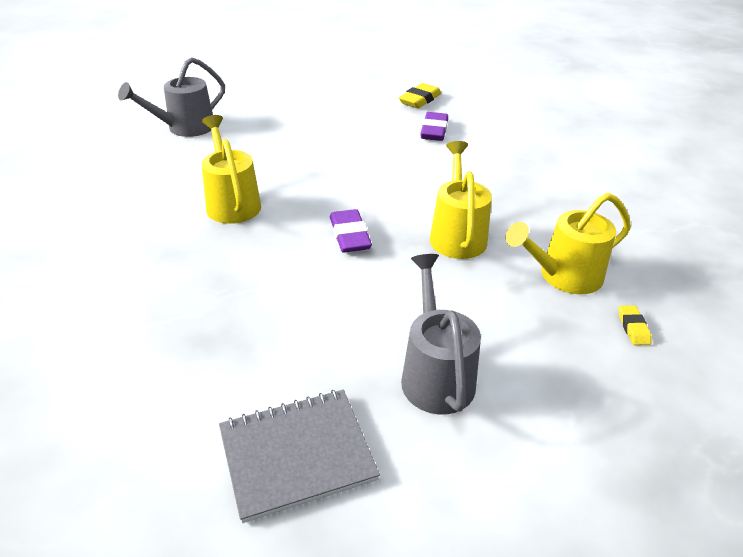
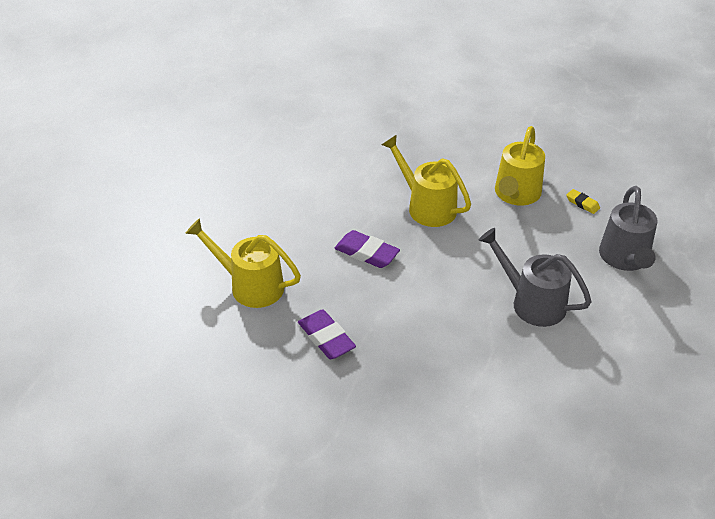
camera: 45 degrees left, 5 degrees up
grey watering can [118,57,225,137] -> grey watering can moved to [599,186,657,271]
grey notebook [219,390,380,523] -> none
yellow eraser [399,83,441,108] -> none
purple eraser [420,112,448,141] -> purple eraser moved to [298,310,356,359]

